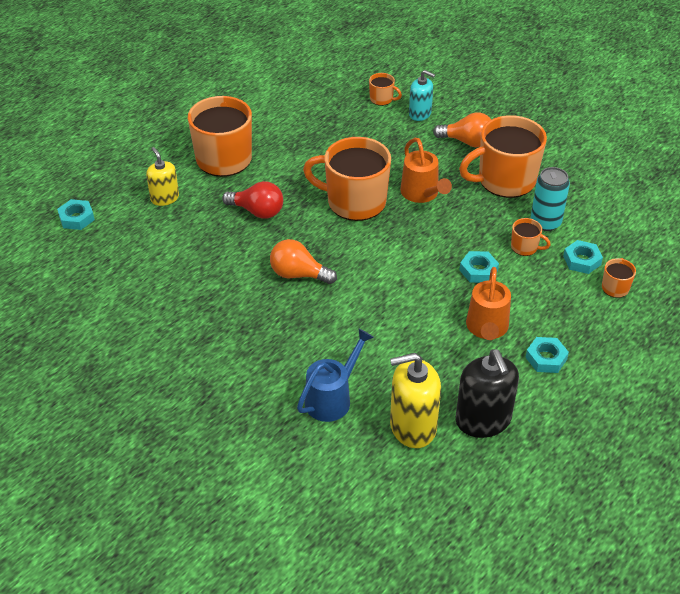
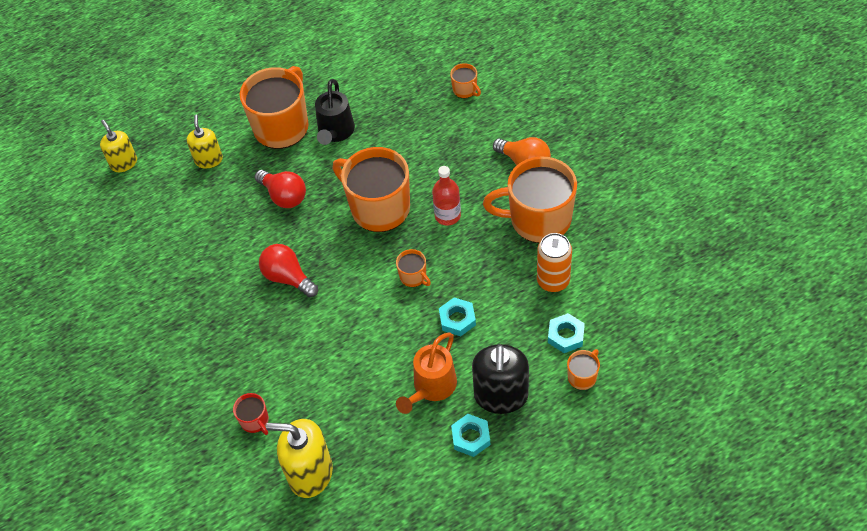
camera: 25 degrees right, 10 degrees up
turquoise nut [57,199,95,230] -> yellow soap dispenser [100,120,137,172]
orange light bulb [270,239,337,284] -> red light bulb [259,244,318,297]
blue watering can [297,328,374,422] -> red mug [233,393,269,435]
orange watering can [400,138,452,203] -> red bottle [432,166,461,225]
turquoise soap dispenser [409,70,435,121] -> none
black soap dispenser [455,349,519,438] -> black soap dispenser moved to [472,344,529,414]
orange mug [511,218,551,256] -> orange mug moved to [396,249,431,287]
turquoise can [531,167,570,231] -> orange can [537,233,572,292]
none -> black watering can [315,79,355,145]

